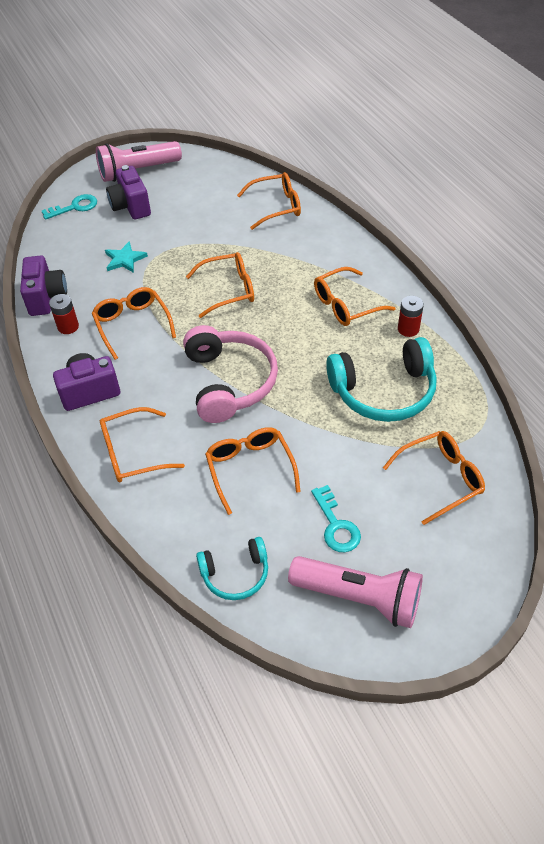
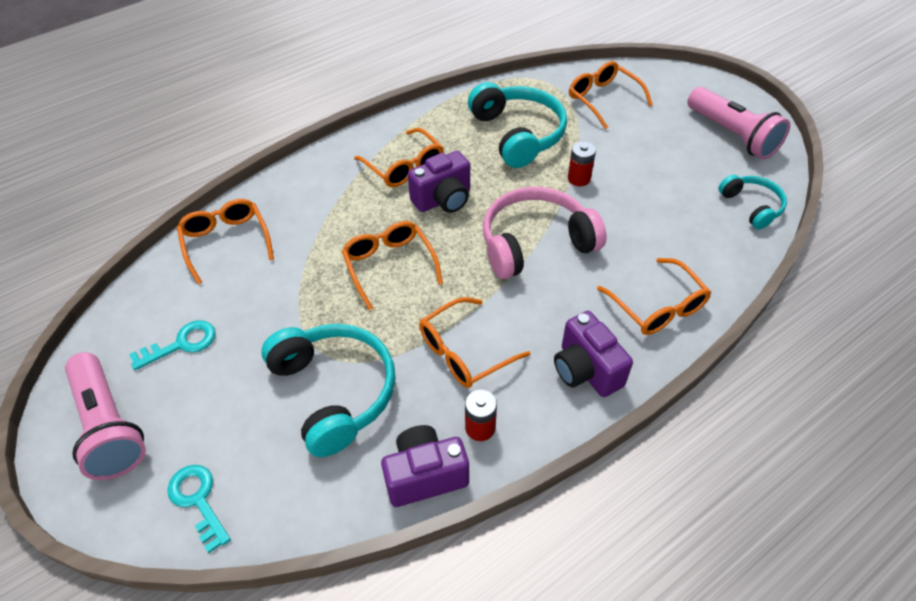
camera: 100 degrees left, 0 degrees up
turquoise star [105,241,148,273] -> turquoise headphones [261,324,395,457]
purple camera [106,165,151,220] -> purple camera moved to [408,151,470,213]
orange glasses [205,427,301,515] -> none
pink flashlight [288,556,423,628] -> pink flashlight turned 135 degrees clockwise [687,87,790,159]
turquoise key [311,485,361,552] -> turquoise key moved to [129,320,215,370]
red battery [398,296,424,337] -> red battery moved to [568,141,596,186]

